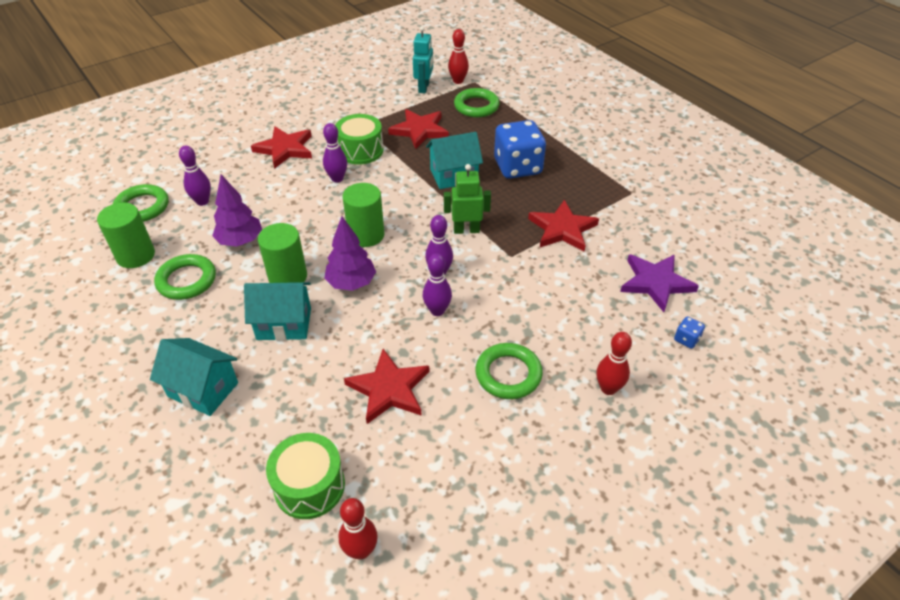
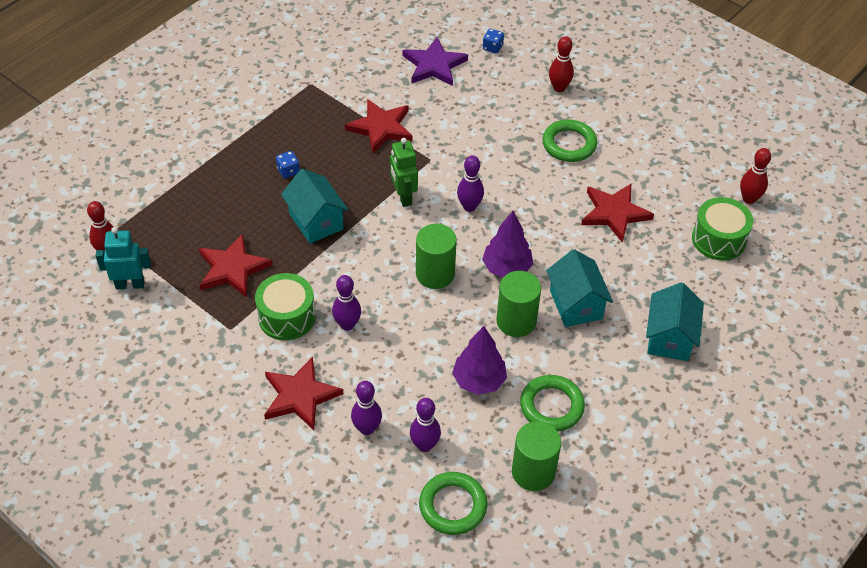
camera: 105 degrees left, 5 degrees up
purple bowling pin [423,253,452,316] -> purple bowling pin moved to [351,381,382,435]
green ring [454,88,500,117] -> none
blue dice [494,120,546,179] -> blue dice [276,151,300,178], size x0.41

